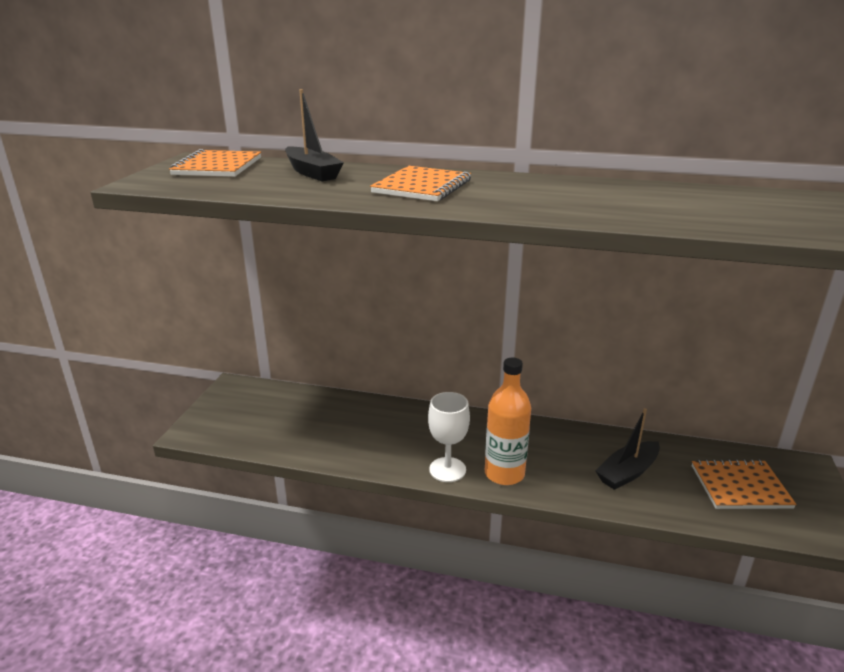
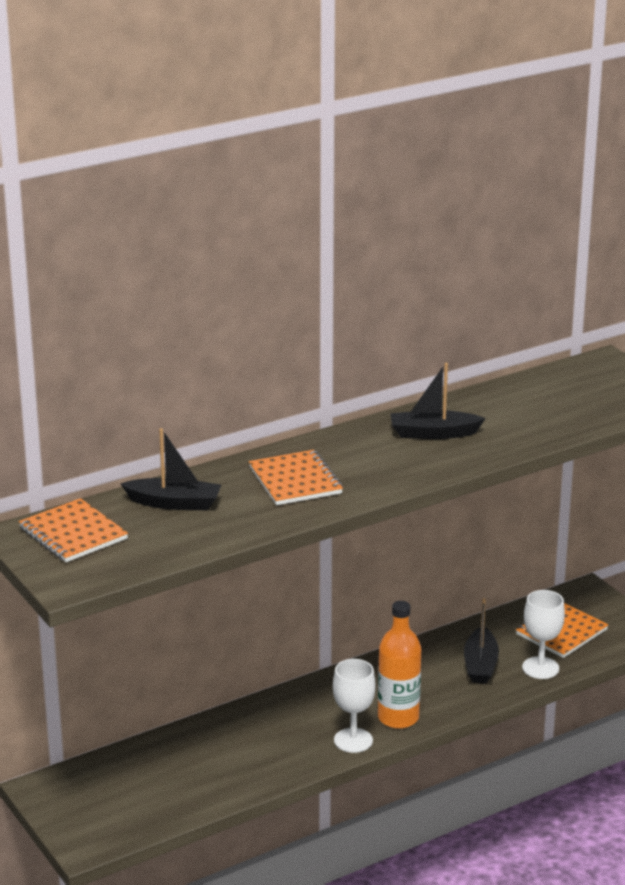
camera: 45 degrees left, 0 degrees up
none -> black boat [390,363,486,439]
none -> white goblet [522,590,565,679]

